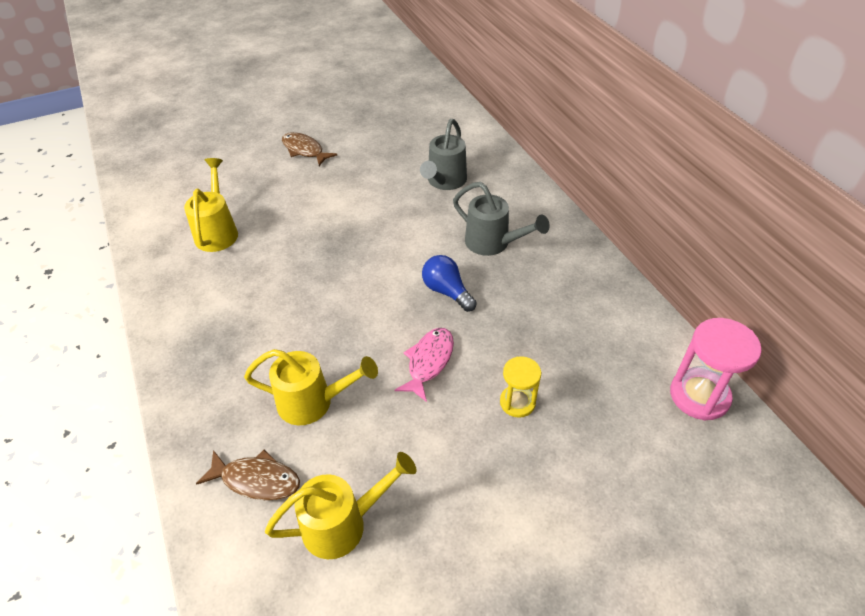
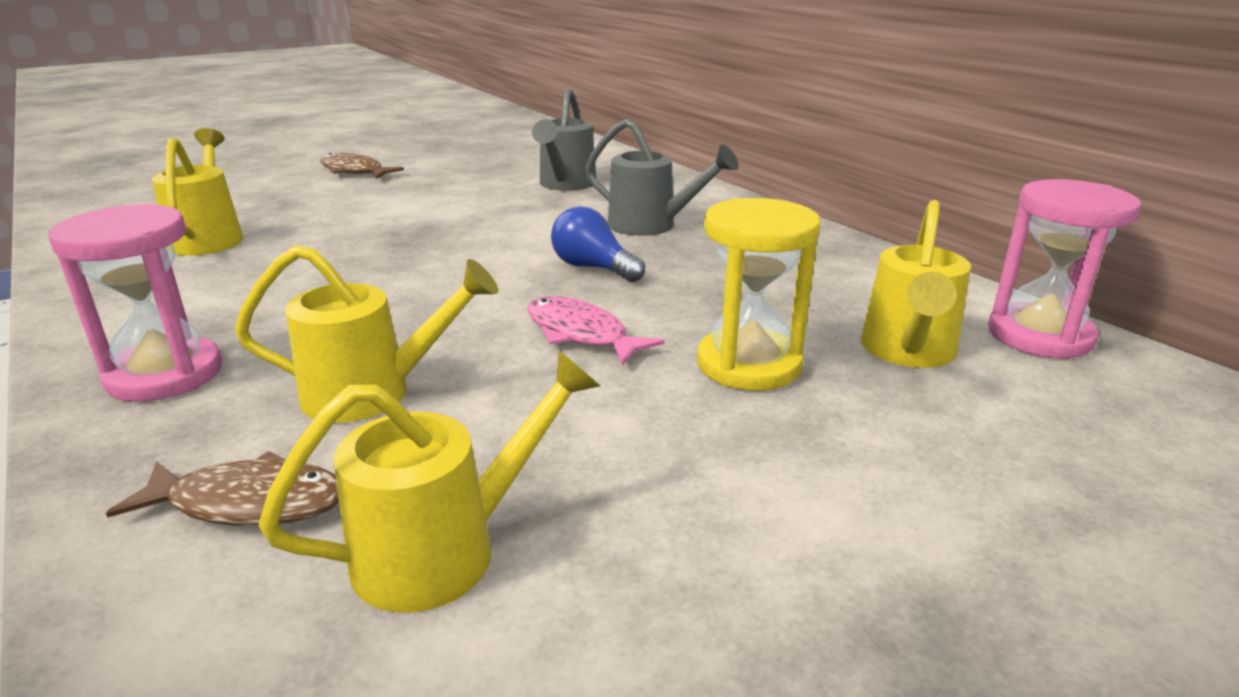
camera: 10 degrees left, 20 degrees down
pink fish [395,328,454,402] -> pink fish turned 60 degrees counterclockwise [527,296,664,366]
yellow hourglass [500,356,541,418] -> yellow hourglass [697,198,821,390], size x1.64
none -> pink hourglass [48,203,222,402]
none -> yellow watering can [861,200,971,368]

